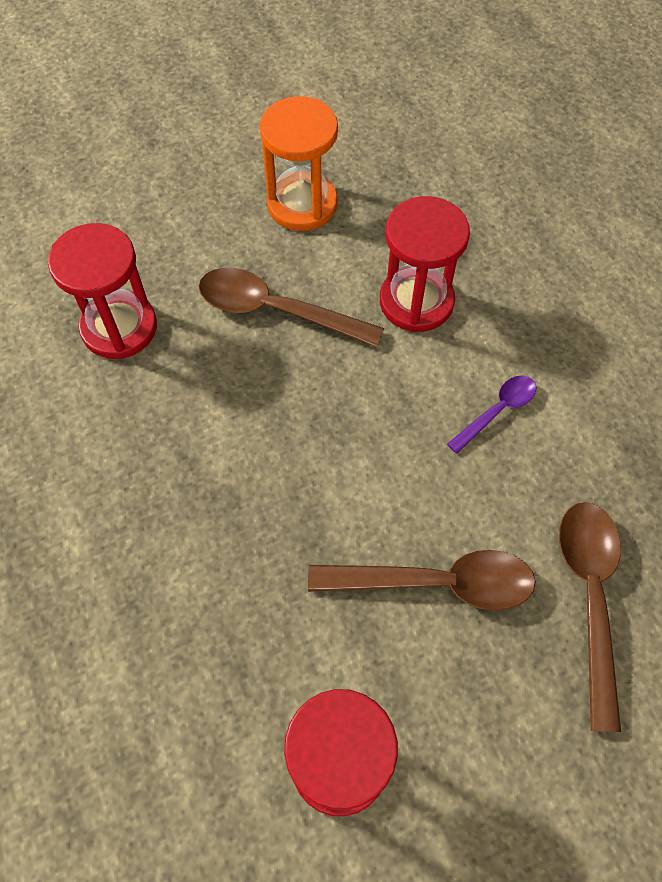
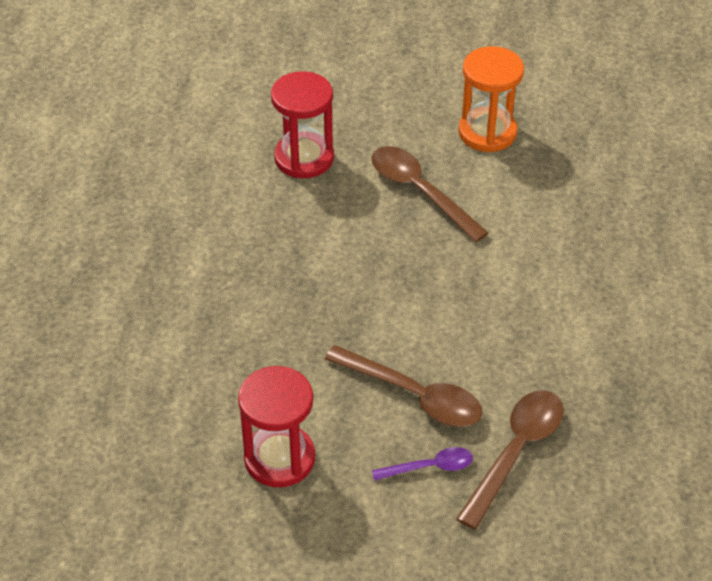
camera: 30 degrees right, 15 degrees down
red hourglass [380,196,470,332] -> none
purple spoon [447,375,536,454] -> purple spoon moved to [372,447,473,481]

